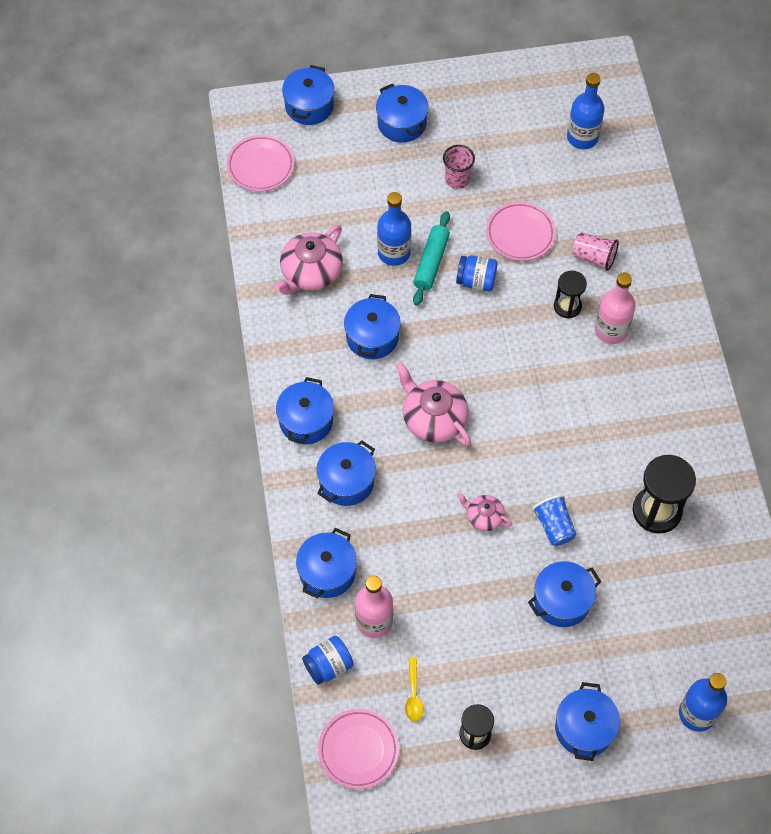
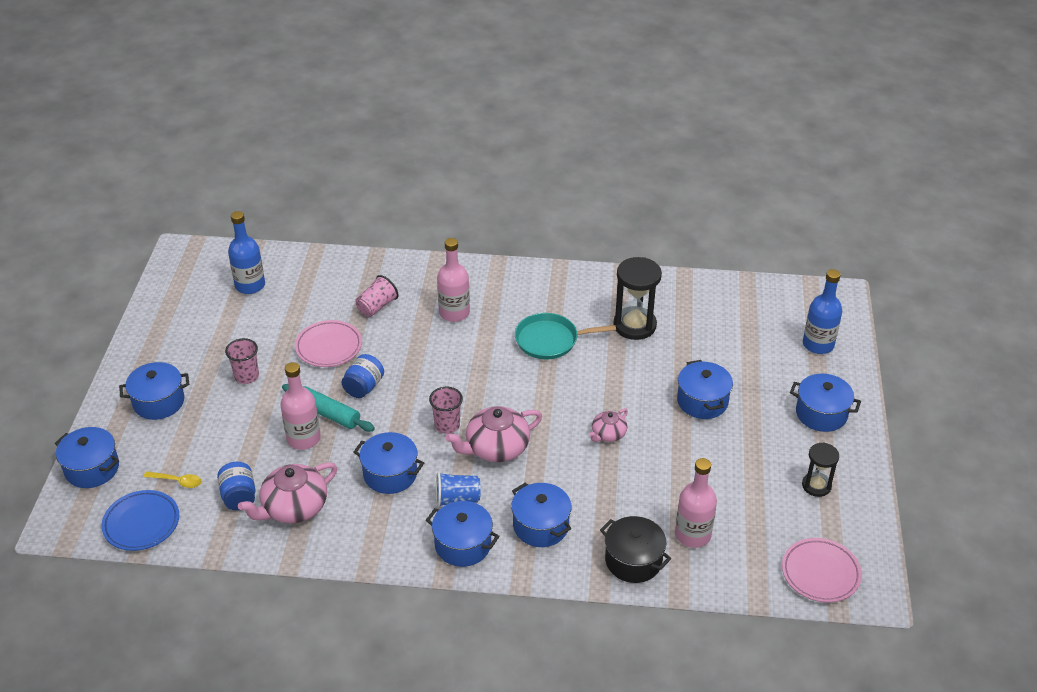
camera: 75 degrees left, 20 degrees down
pink plate [227,135,295,192] -> blue plate [101,490,179,551]
pink teapot [274,225,343,295] -> pink teapot turned 90 degrees clockwise [238,462,337,523]
blue pot [296,528,357,599] -> black pot [600,516,671,583]
blue jar [302,636,353,685] -> blue jar moved to [217,462,255,510]
blue bottle [377,192,411,266] -> pink bottle [280,362,321,450]
yellow spoon [405,658,424,721] -> yellow spoon moved to [143,471,202,488]
blue cup [532,495,577,546] -> blue cup moved to [436,472,481,507]
black hourglass [554,271,587,318] -> none
none -> pink cup [429,387,463,434]
none -> turquoise pan [515,313,616,359]

